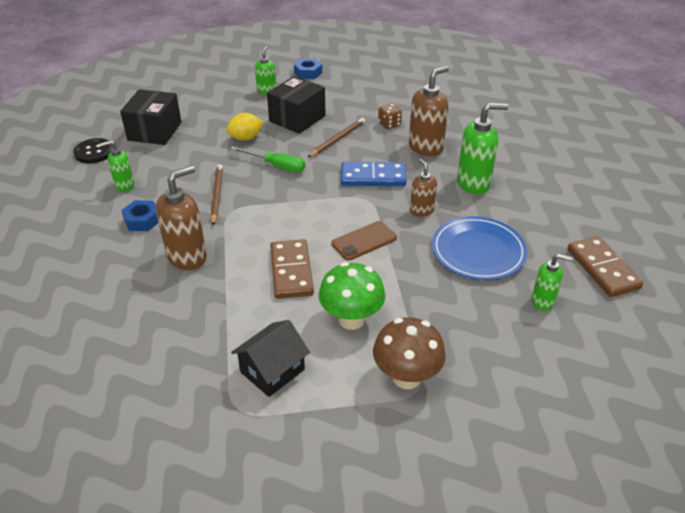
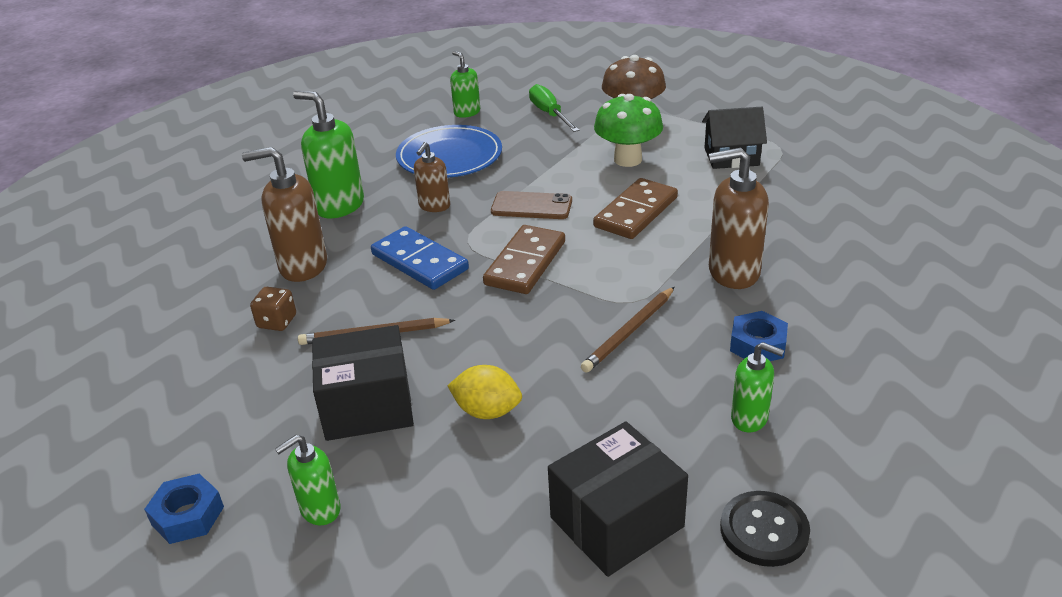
camera: 135 degrees left, 5 degrees down
green screwdriver [230,146,305,173] -> green screwdriver moved to [529,84,579,132]
brown domino [567,236,643,297] -> brown domino moved to [483,225,565,294]

